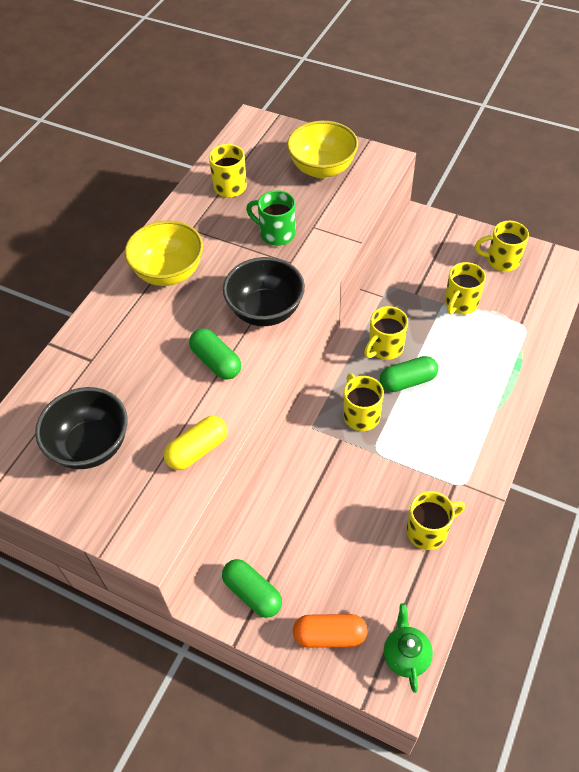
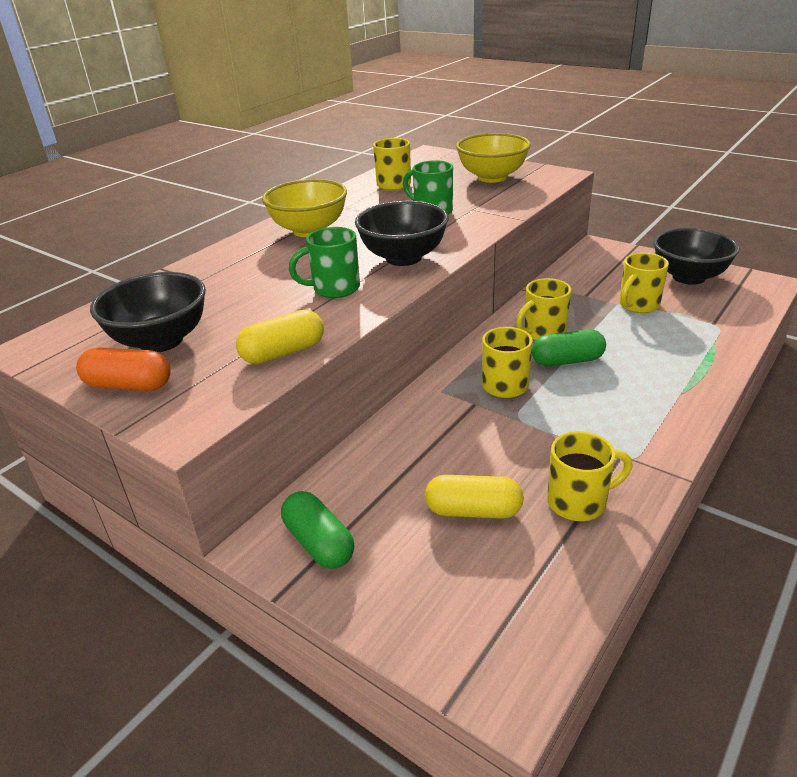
camera: 10 degrees right, 20 degrees down
green capsule [189,328,241,380] -> green mug [289,227,360,298]
orange capsule [293,614,368,648] -> orange capsule moved to [76,347,171,391]
green teapot [384,603,433,693] -> none
yellow mug [475,221,529,272] -> black bowl [653,228,740,285]
none -> yellow capsule [425,475,524,519]

